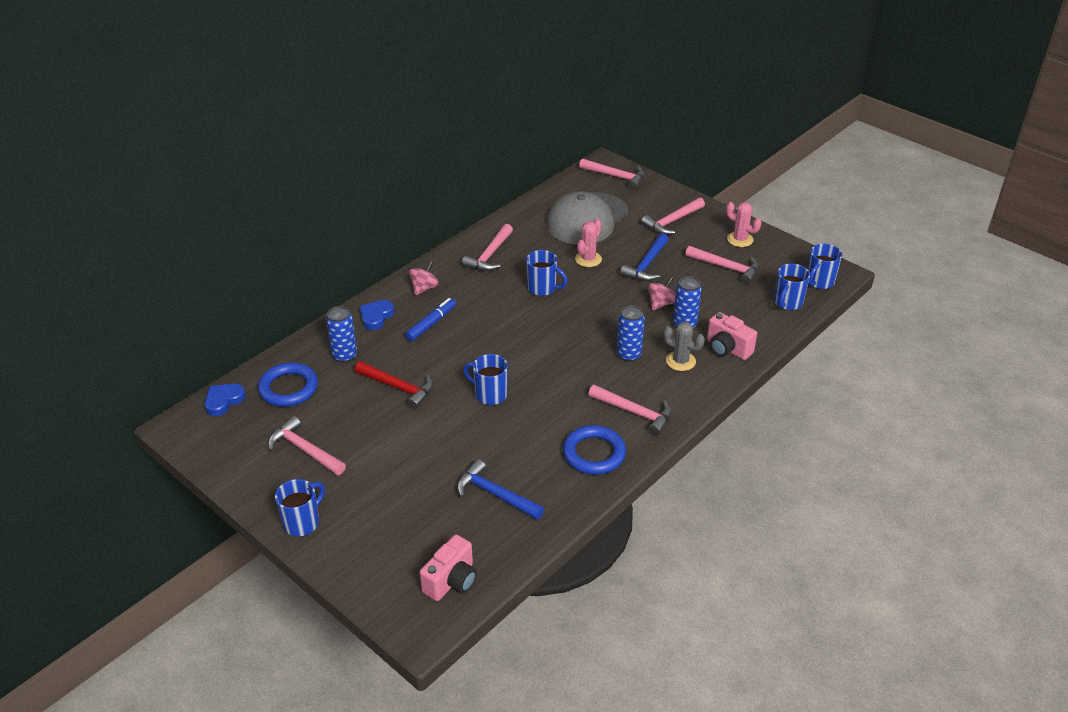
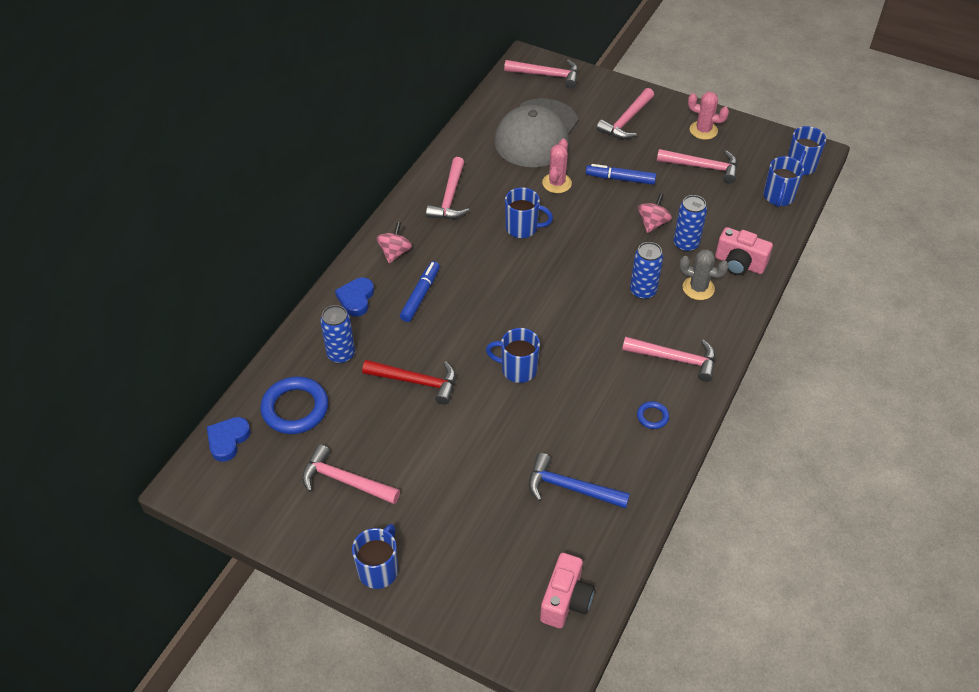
camera: 15 degrees left, 10 degrees up
blue ring [563,425,626,475] -> blue ring [637,401,669,429], size x0.48
blue hammer [620,233,669,281] -> blue marker [586,164,656,185]

